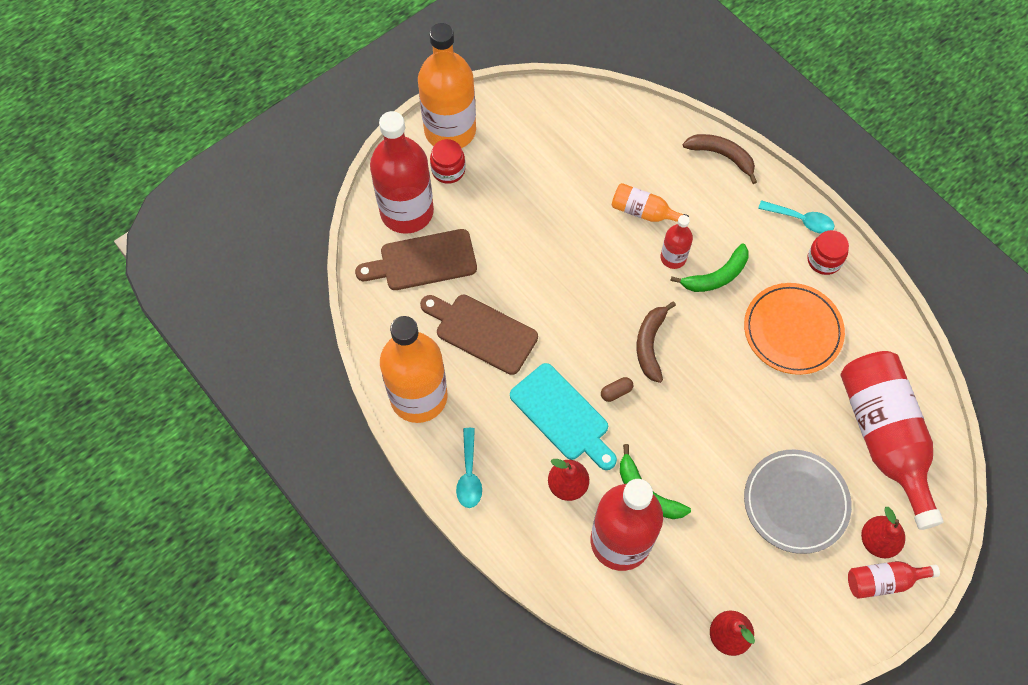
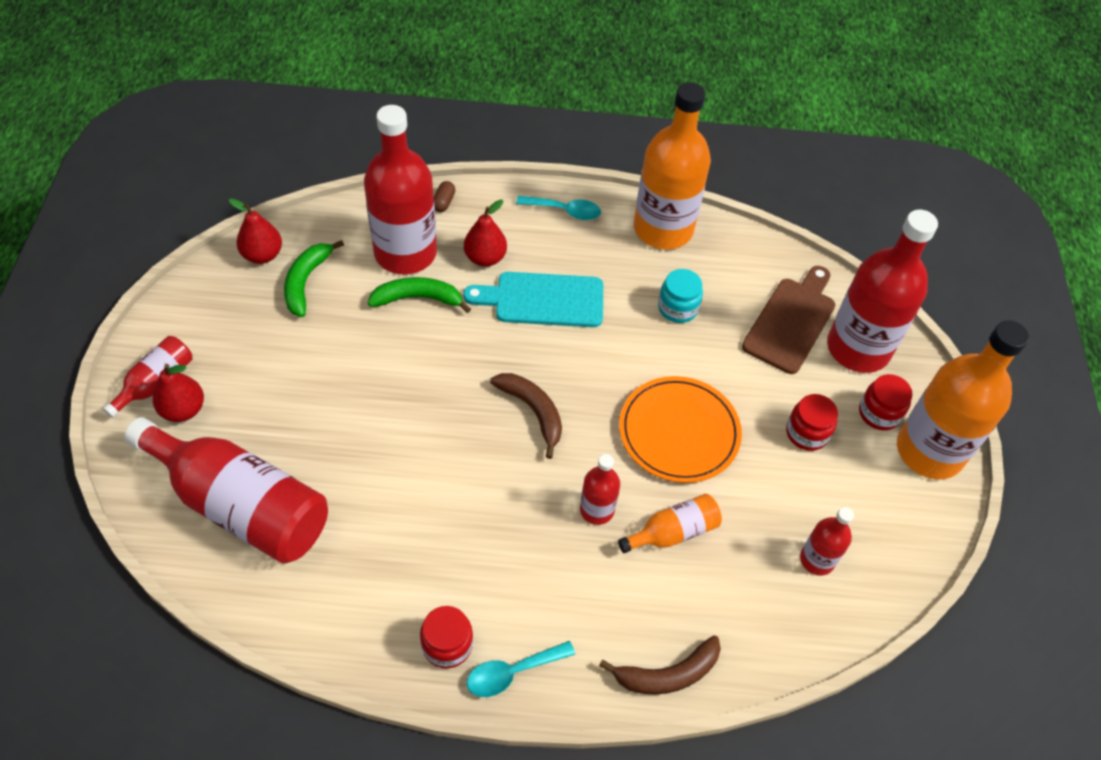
camera: 130 degrees right, 10 degrees down
brown cutting board [420,294,538,375] -> turquoise jar [658,269,703,323]
turquoise spoon [456,428,482,508] -> turquoise spoon turned 150 degrees clockwise [516,196,601,220]
brown capsule [601,377,633,402] -> brown capsule moved to [434,181,455,212]
green banana [670,243,749,292] -> green banana moved to [284,240,344,317]
orange plate [744,283,845,375] -> orange plate moved to [619,376,742,483]
grey plate [744,450,852,554] -> none
none -> red jar [786,394,838,451]
none -> red bottle [800,507,854,576]

